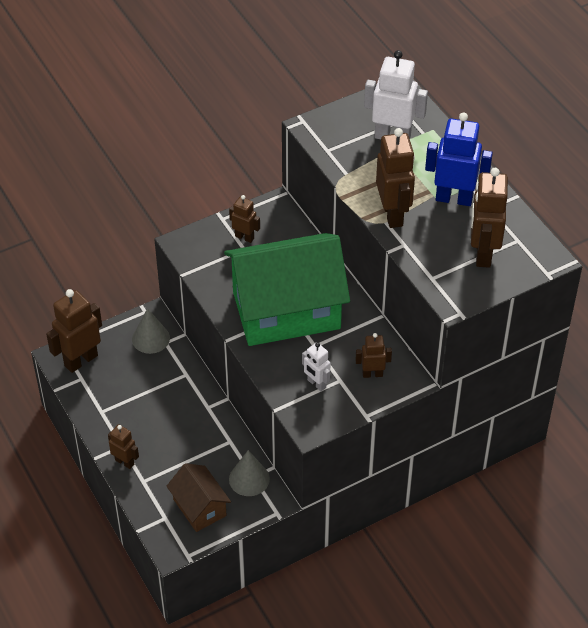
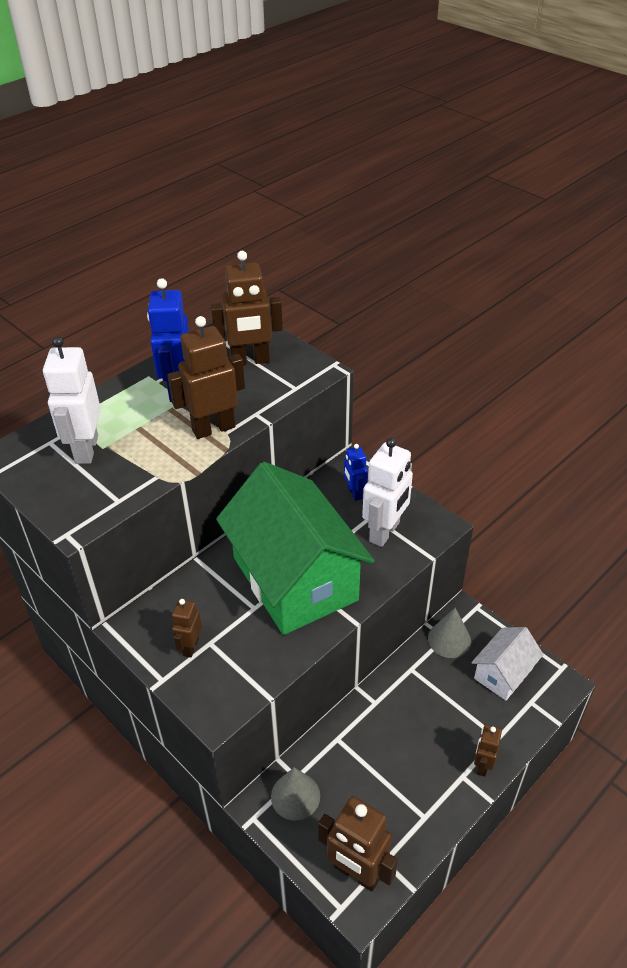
camera: 105 degrees left, 5 degrees down
brown house [167,463,231,532] -> white house [471,627,544,700]
white robot [302,342,331,391] -> white robot [362,438,413,547], size x1.82
brown robot [355,333,392,378] -> blue robot [344,444,368,501]

